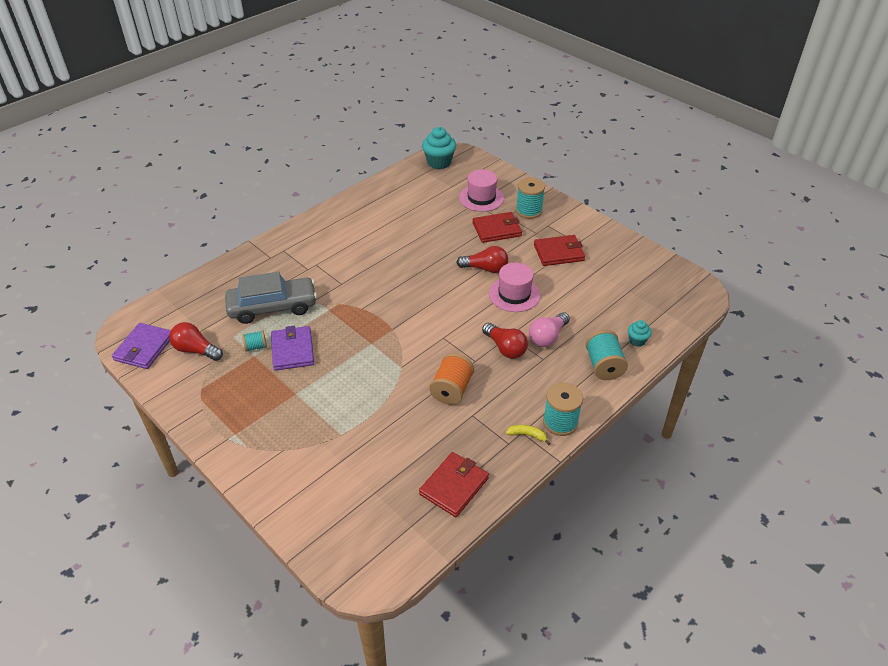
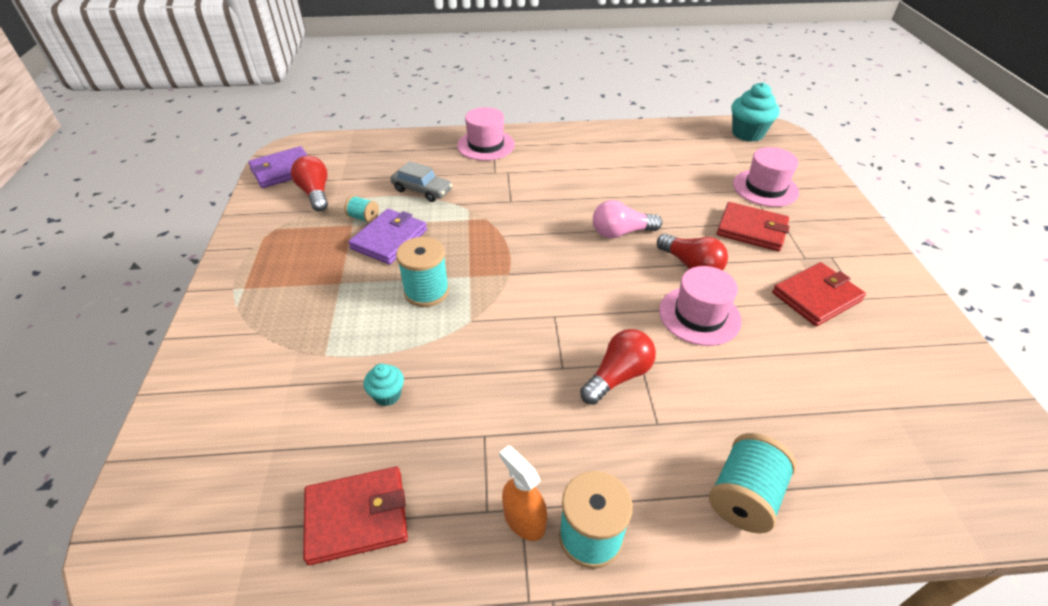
camera: 40 degrees right, 0 degrees up
grey car [225,272,317,324] -> grey car [390,161,452,202], size x0.57
orange spool [429,353,474,405] -> none
red light bulb [482,323,528,359] -> red light bulb turned 135 degrees counterclockwise [580,329,656,405]
yellow banana [506,425,551,445] -> orange spray bottle [499,445,547,541]
turquoise spool [516,177,545,219] -> turquoise spool moved to [396,237,449,307]
pink light bulb [529,312,570,347] -> pink light bulb moved to [593,200,662,238]
red wallet [534,235,585,266] -> red wallet turned 60 degrees counterclockwise [772,262,866,326]
turquoise cupcake [628,320,652,347] -> turquoise cupcake moved to [364,364,404,406]
none -> pink hat [457,107,515,161]

